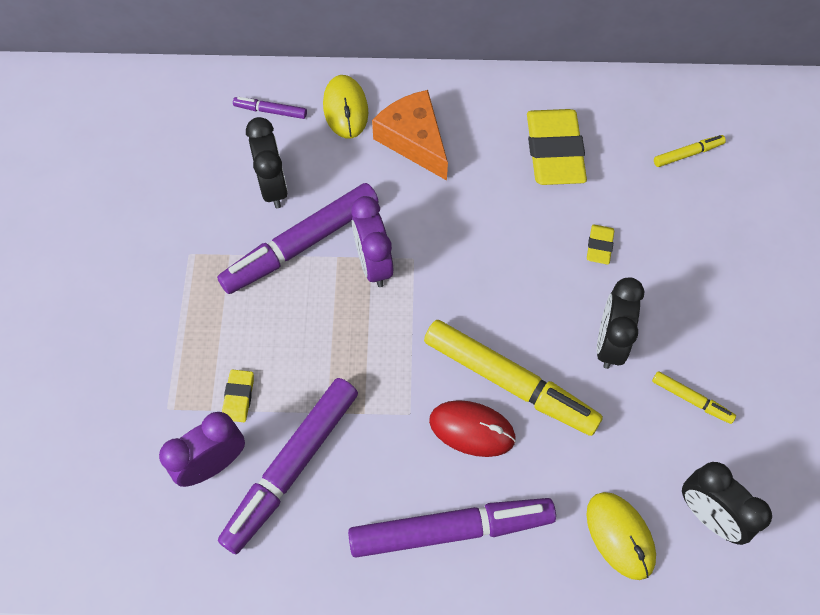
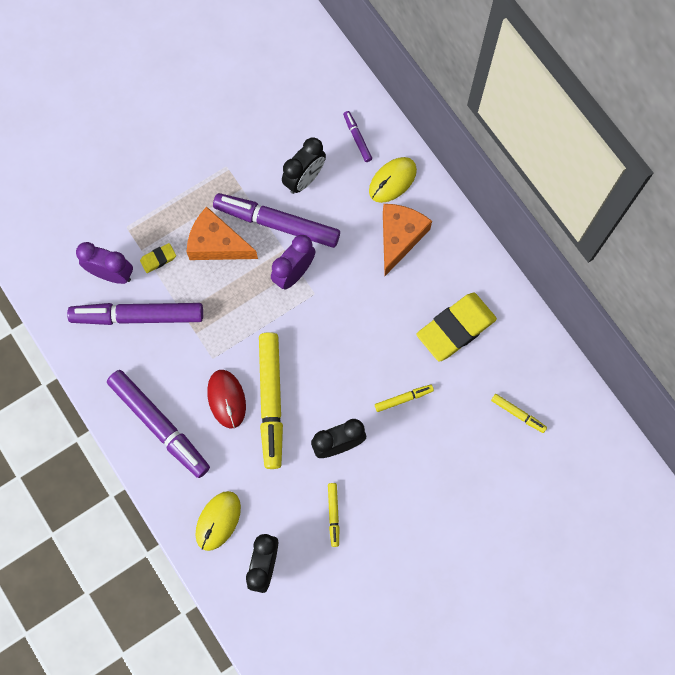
camera: 55 degrees right, 10 degrees up
yellow eraser [587,224,614,265] -> yellow marker [375,384,434,412]
none -> orange cheese [186,207,258,260]

